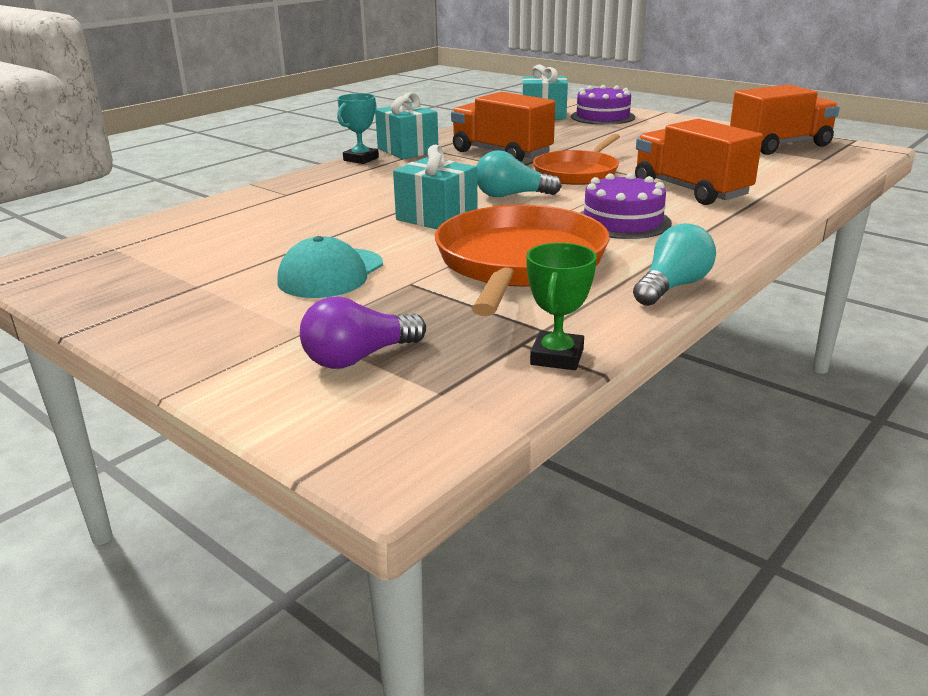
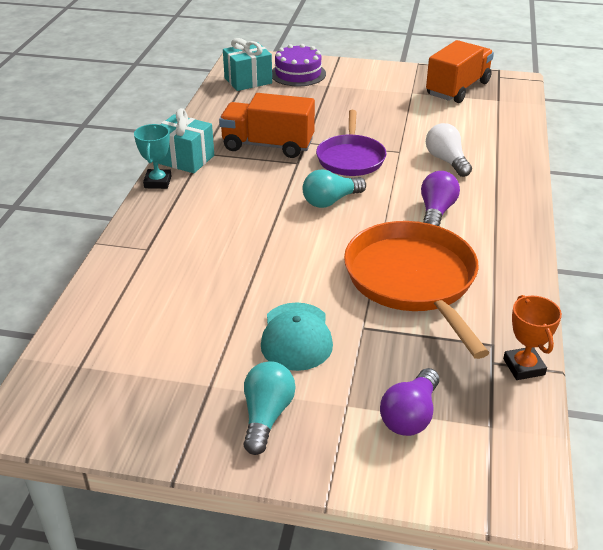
camera: 30 degrees left, 10 degrees up
turquoise gift [393,145,478,229] -> none
green trophy [526,243,597,370] -> orange trophy [503,295,562,380]
orange pan [533,134,620,185] -> purple pan [316,110,387,176]
purple cake [580,173,672,239] -> purple light bulb [421,171,460,226]
turquoise light bulb [633,223,716,306] -> turquoise light bulb moved to [244,361,295,455]
orange truck [635,119,763,205] -> white light bulb [426,123,472,177]

